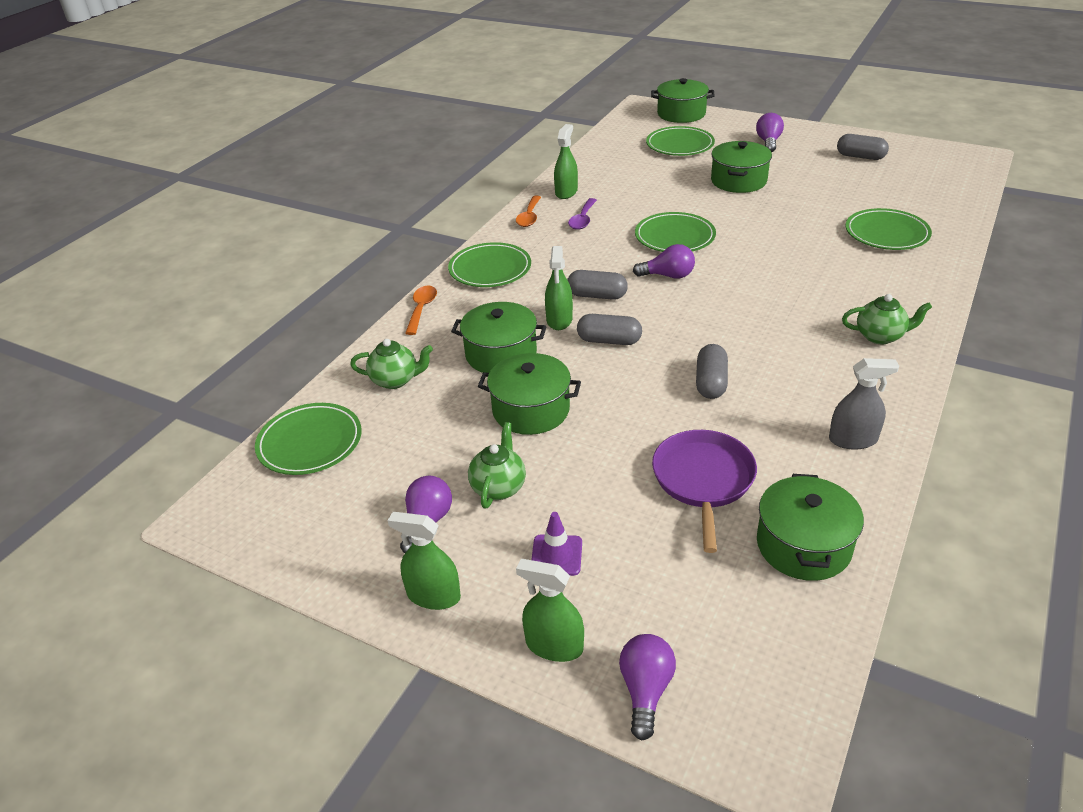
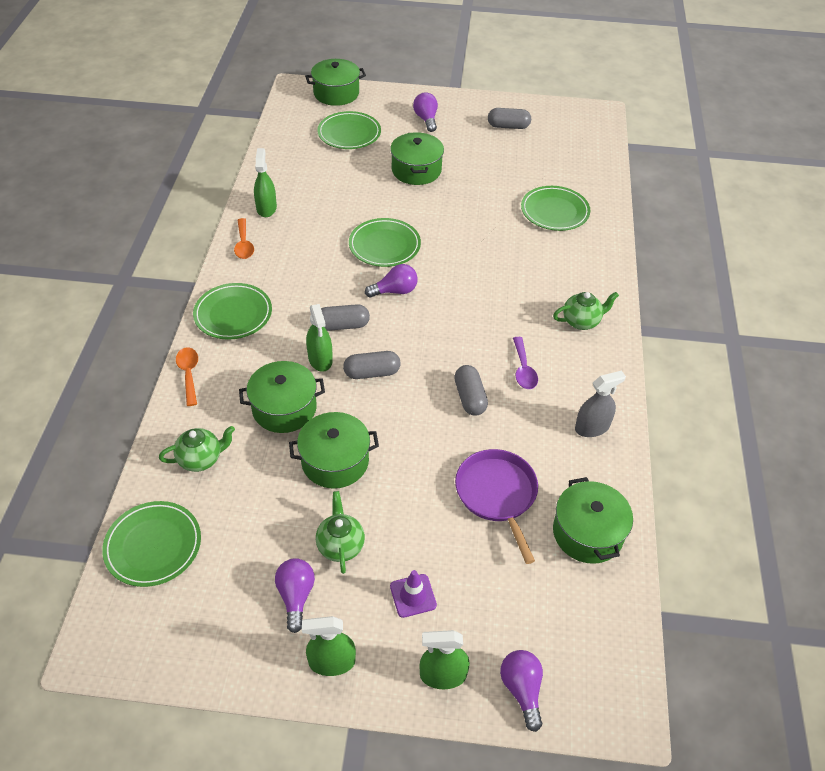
camera: 25 degrees left, 10 degrees up
purple spoon [568,198,597,230] -> purple spoon moved to [513,337,538,389]

